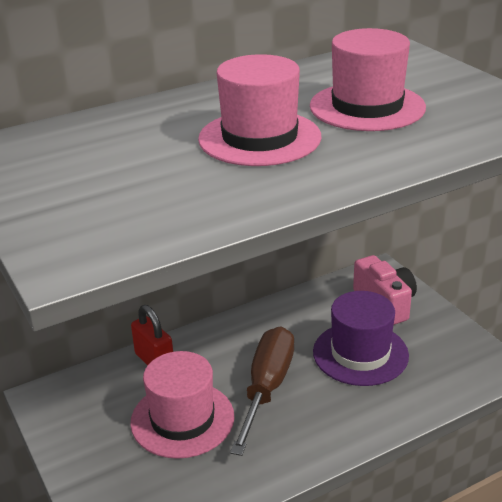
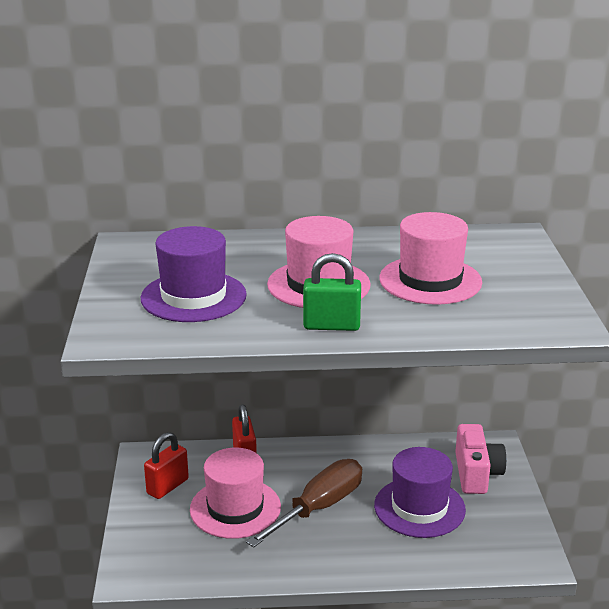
camera: 25 degrees right, 5 degrees down
none -> purple hat [141,226,247,322]
none -> red padlock [144,432,189,499]
none -> green padlock [303,253,361,331]

